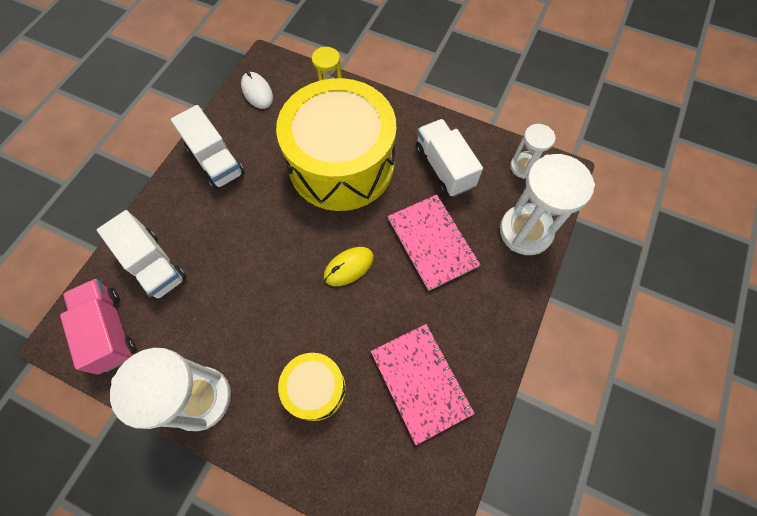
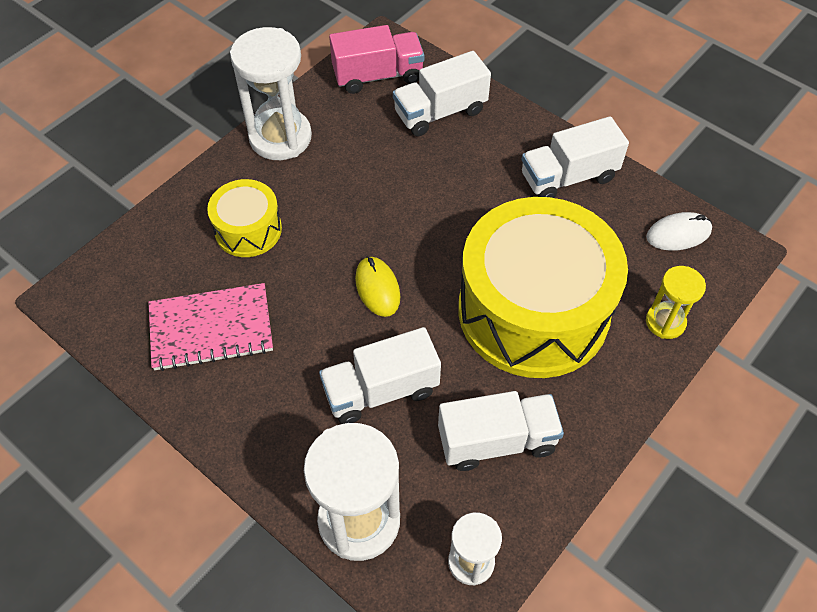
camera: 105 degrees right, 10 degrees down
pink notebook [388,195,480,291] -> white truck [319,327,441,424]

